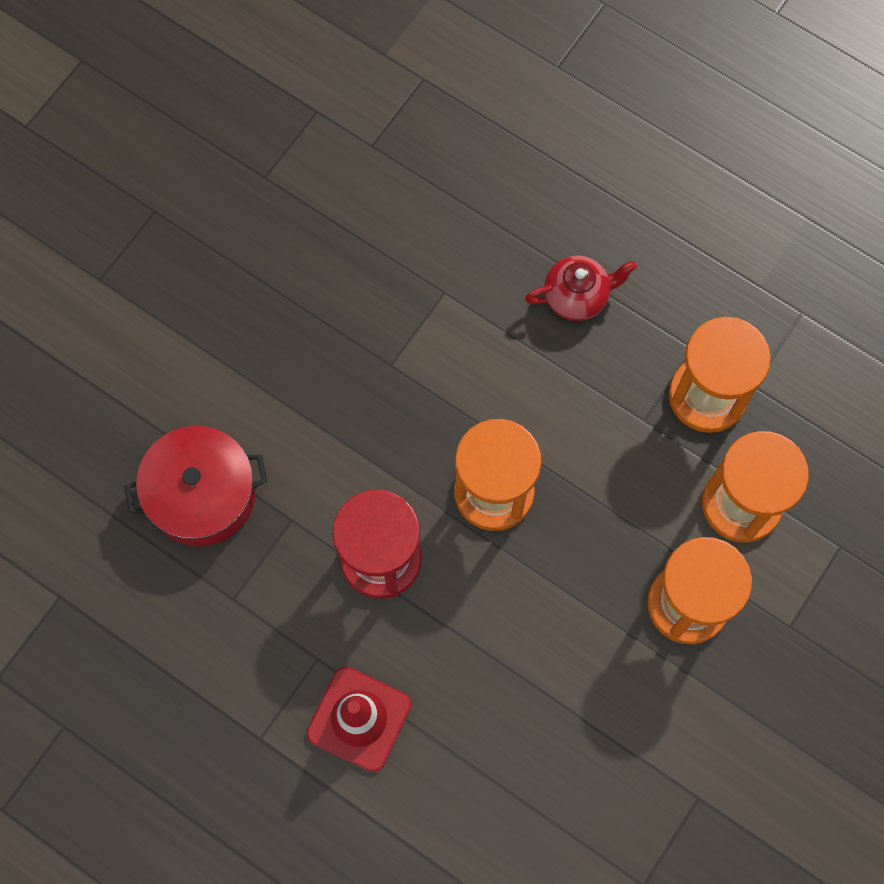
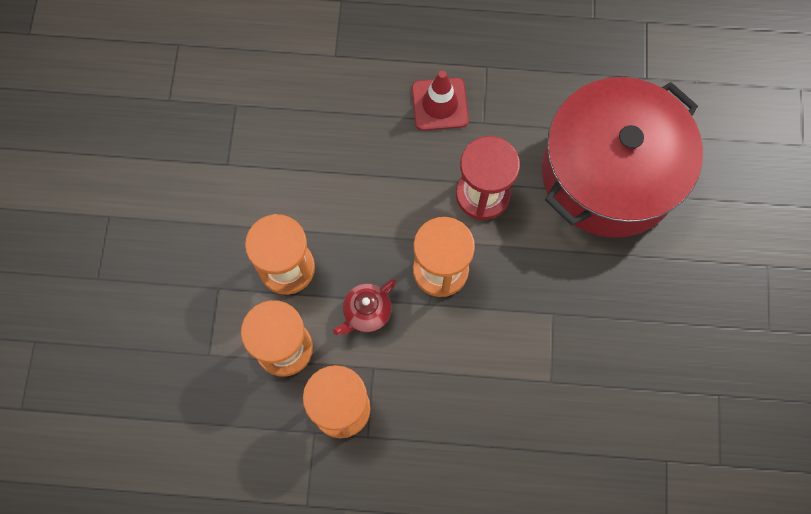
camera: 150 degrees right, 0 degrees up
red pot [124,426,267,546] -> red pot [542,77,703,238], size x1.89
red teapot [525,255,637,321] -> red teapot moved to [333,279,397,335]

